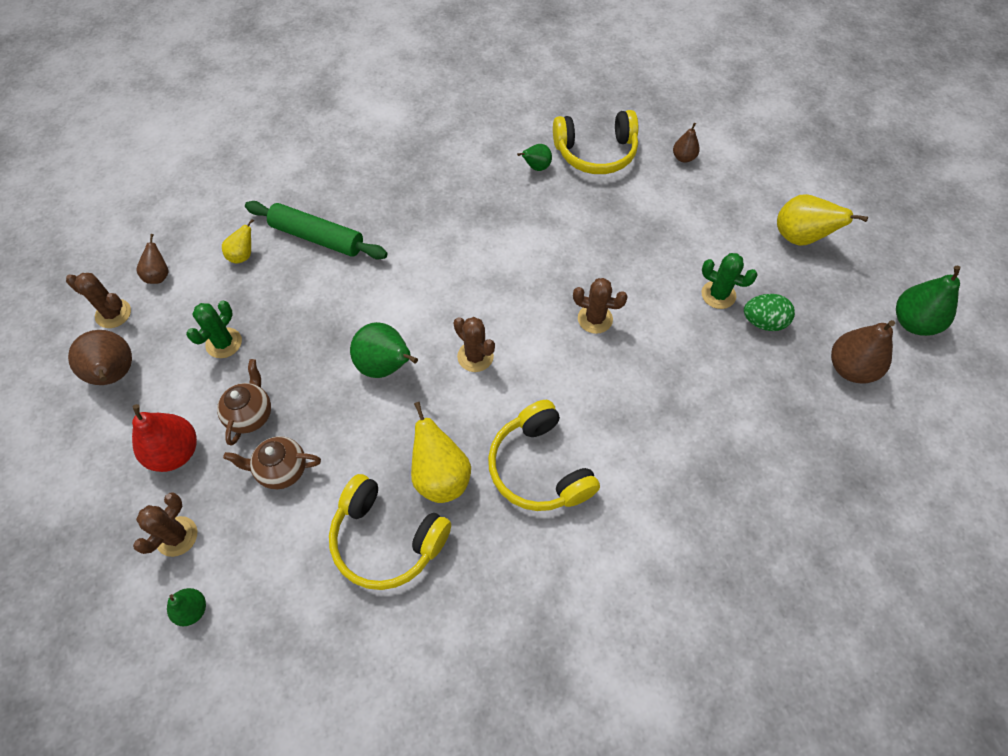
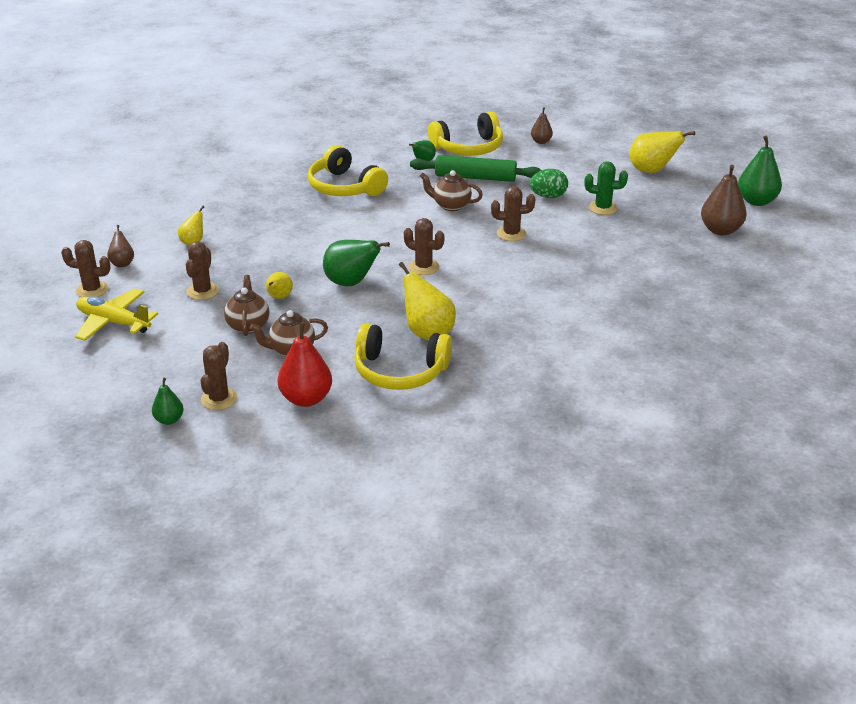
camera: 15 degrees left, 25 degrees down
brown pear [68,330,132,385] -> yellow plane [75,289,158,341]
red pear [132,404,197,472] -> red pear moved to [278,322,332,407]
green pear [167,588,206,626] -> green pear moved to [152,378,184,425]
green cactus [186,301,242,358] -> brown cactus [186,241,219,300]
green rolling pin [245,201,388,259] -> green rolling pin moved to [410,155,541,182]
yellow headphones [488,400,600,511] -> yellow headphones moved to [308,145,388,196]
green egg [744,294,795,331] -> green egg moved to [529,169,568,198]
none -> yellow pear [266,272,293,299]
none -> brown teapot [420,170,483,211]

